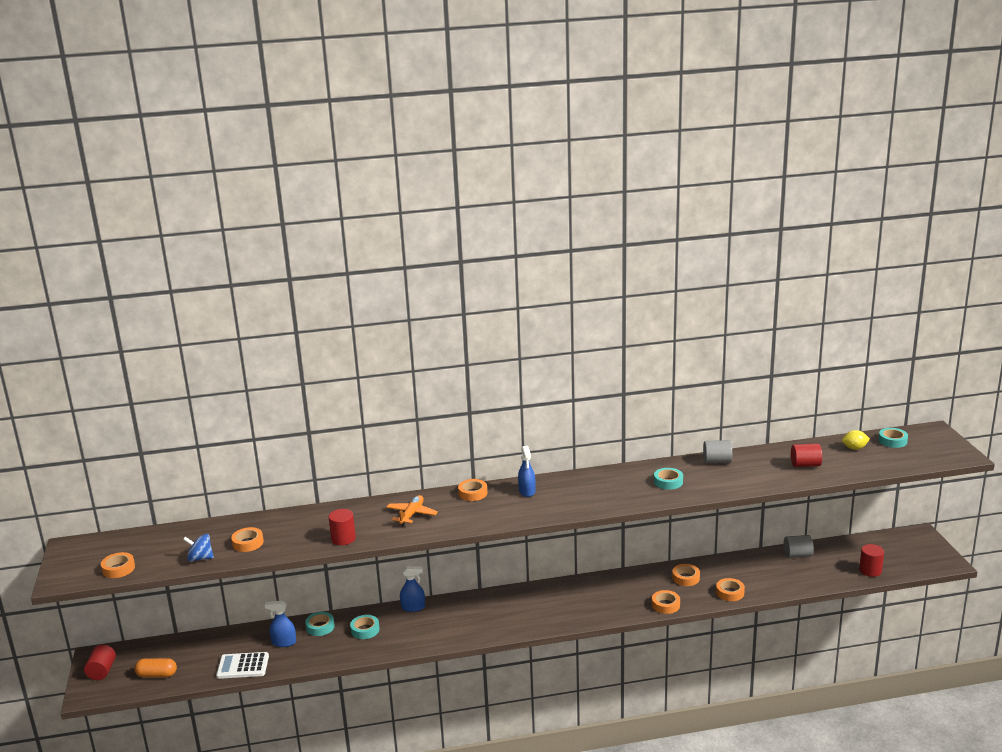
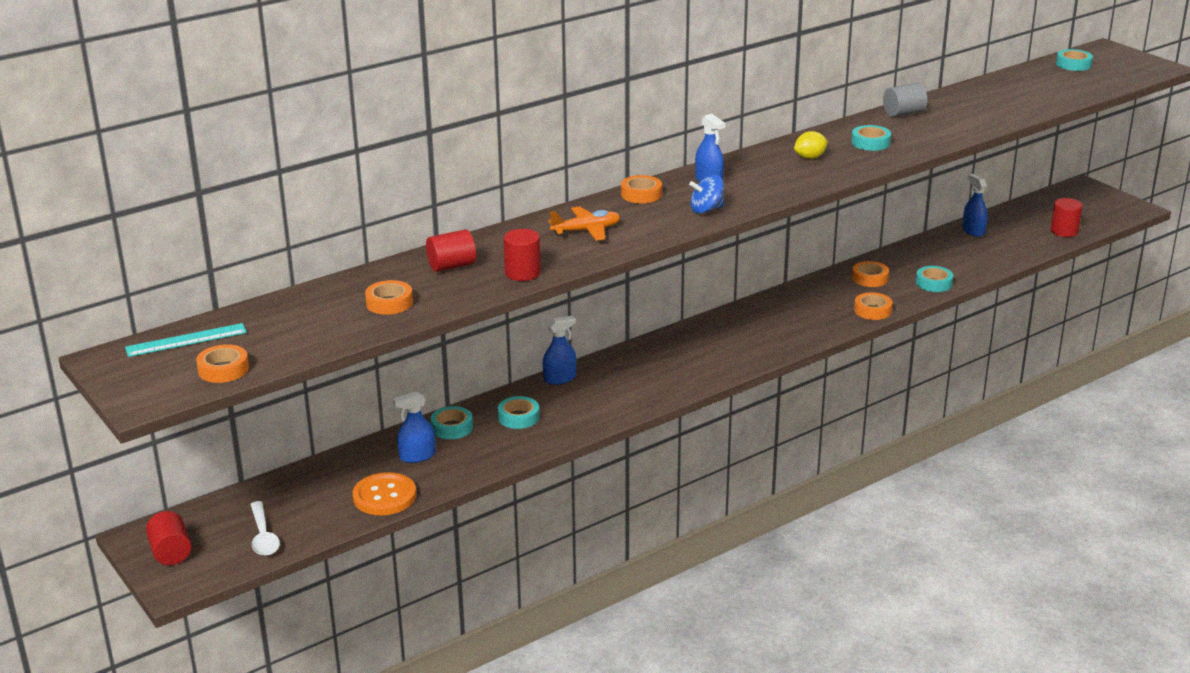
camera: 25 degrees left, 5 degrees up
orange capsule [134,658,177,677] -> white spoon [250,501,280,556]
blue spinning top [183,534,214,562] -> blue spinning top moved to [689,175,724,214]
white calculator [216,652,269,679] -> orange button [353,472,416,515]
orange plane [386,495,438,526] -> orange plane turned 75 degrees clockwise [548,206,620,241]
orange tape [716,578,745,601] -> turquoise tape [916,266,953,292]
grey cylinder [784,535,814,558] -> blue spray bottle [962,174,988,237]
red cylinder [791,443,822,467] -> red cylinder moved to [426,229,476,272]
yellow lemon [842,430,870,450] -> yellow lemon moved to [794,131,828,159]
none -> turquoise ruler [125,323,247,357]

